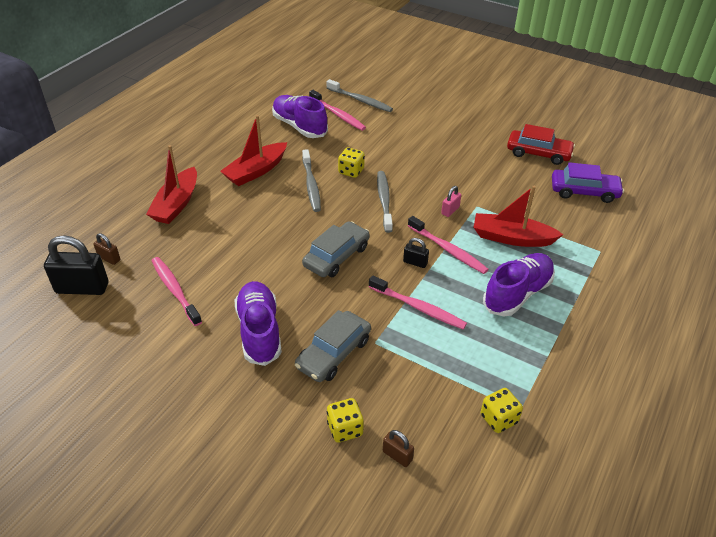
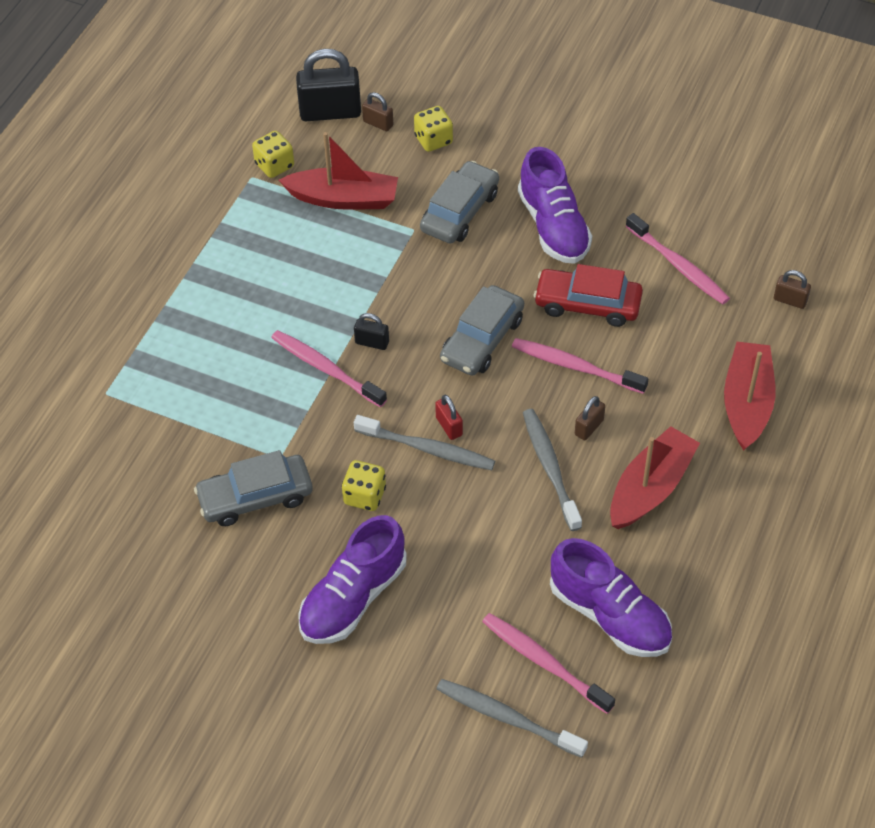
camera: 175 degrees right, 10 degrees up
black padlock [44,235,108,295] -> black padlock moved to [296,49,361,121]
yellow dice [338,147,365,178] -> yellow dice moved to [342,460,386,511]
pink toothbrush [369,276,467,329] -> pink toothbrush moved to [512,338,648,394]
grey toothbrush [377,171,393,233] -> grey toothbrush turned 60 degrees counterclockwise [354,415,495,470]
pink padlock [441,186,461,217] -> none
red boat [473,186,563,247] -> red boat moved to [279,132,398,210]
purple shoe [483,253,555,316] -> purple shoe moved to [298,515,407,644]
red car [507,124,575,165] -> red car moved to [534,264,643,327]
purple car [552,162,624,203] -> none
none -> grey car [194,450,312,526]
none -> red padlock [435,395,463,440]
none -> brown padlock [575,396,605,440]

